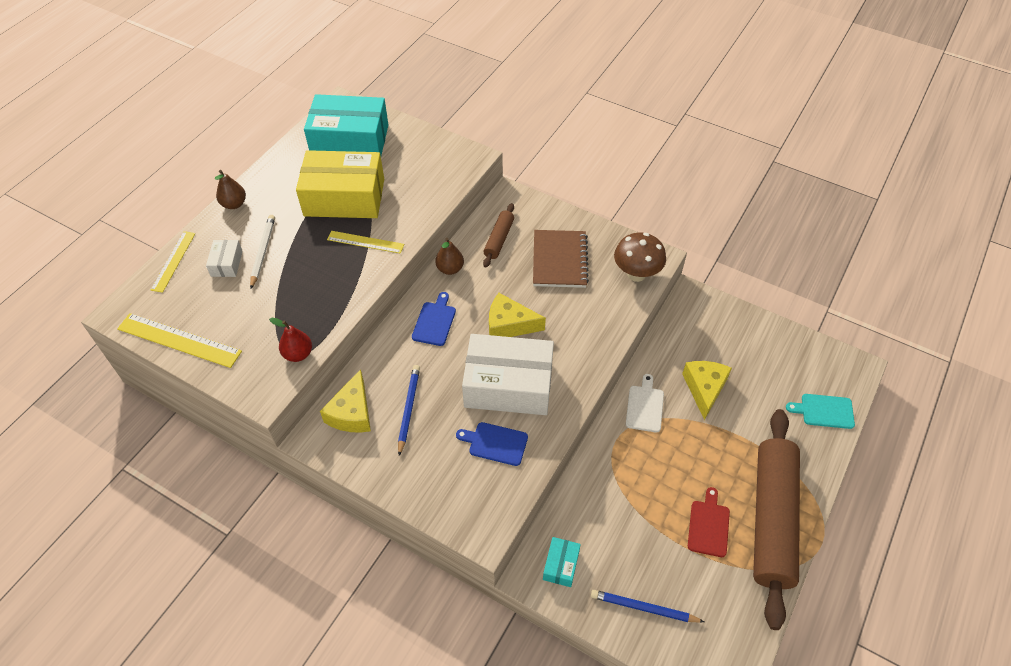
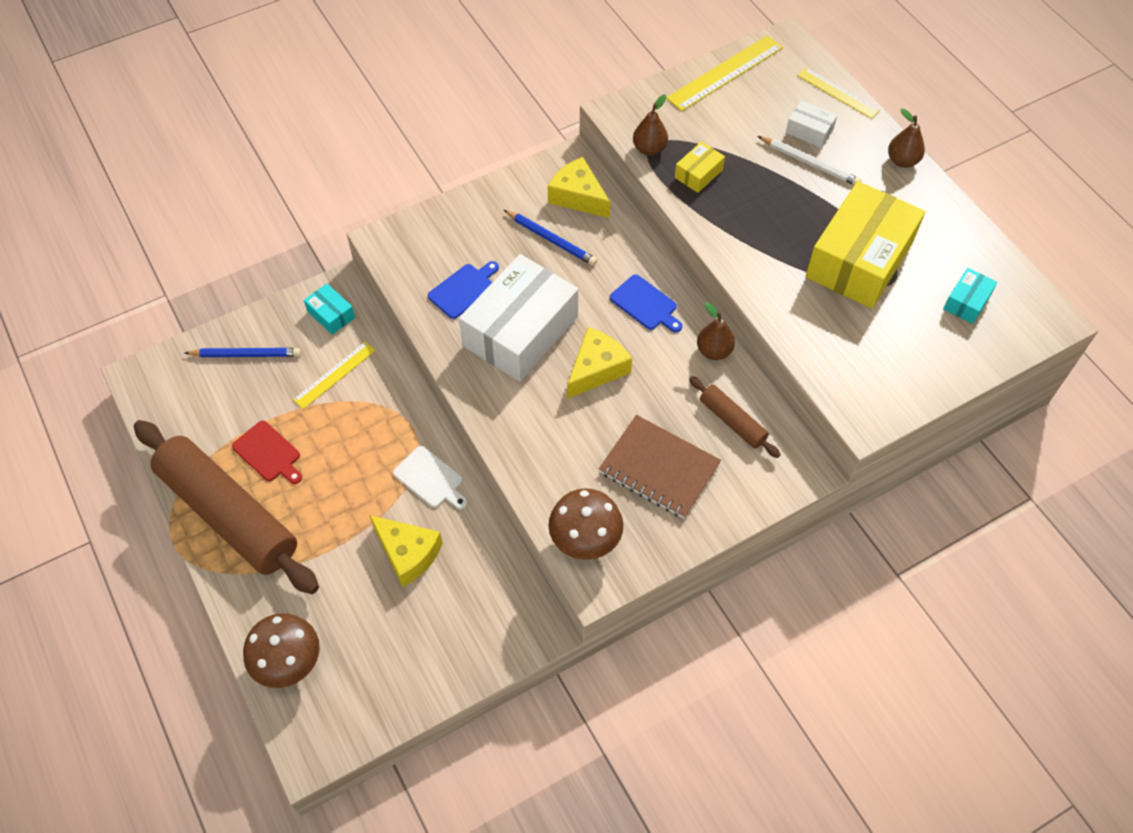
camera: 120 degrees right, 5 degrees up
red pear [269,318,312,362] -> brown pear [633,94,668,156]
turquoise box [304,94,388,155] -> turquoise box [943,268,997,324], size x0.43
yellow ruler [327,231,404,254] -> yellow ruler moved to [293,341,376,409]
blue pencil [591,590,704,623] -> blue pencil turned 45 degrees clockwise [185,348,301,357]
turquoise cutting board [786,394,855,429] -> brown mushroom [243,613,320,688]
none -> yellow box [675,141,725,193]

